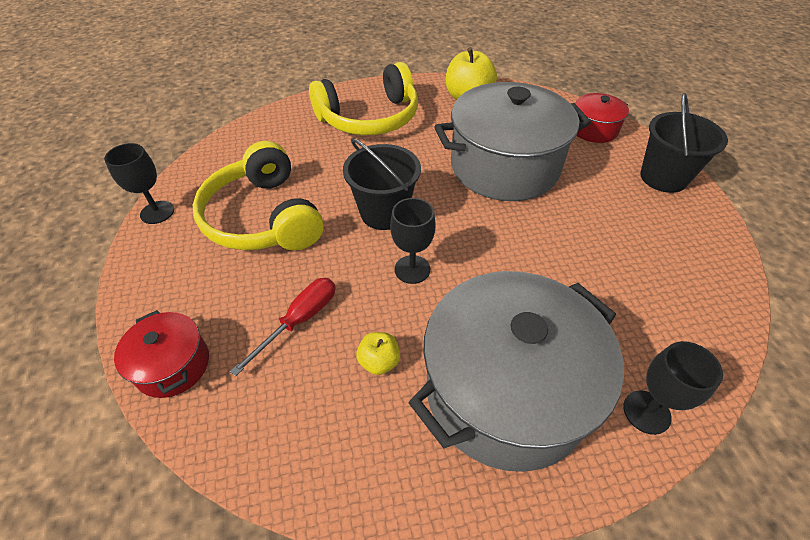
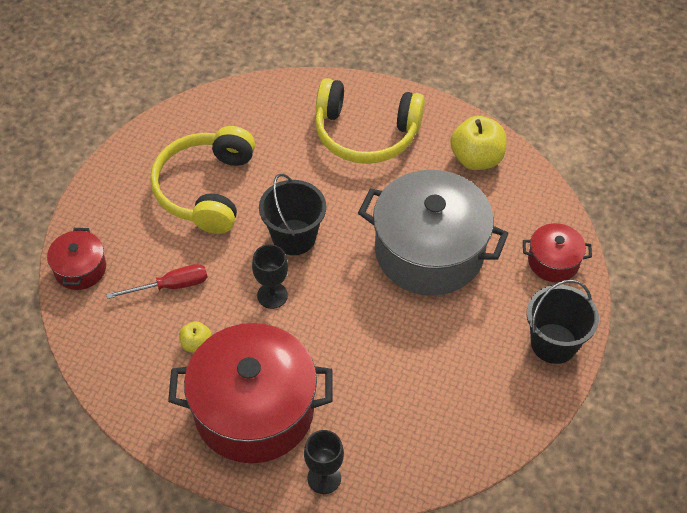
camera: 35 degrees right, 5 degrees up
black goblet [104,143,174,224] -> none
grey pot [408,271,624,472] -> red pot [168,323,332,463]

